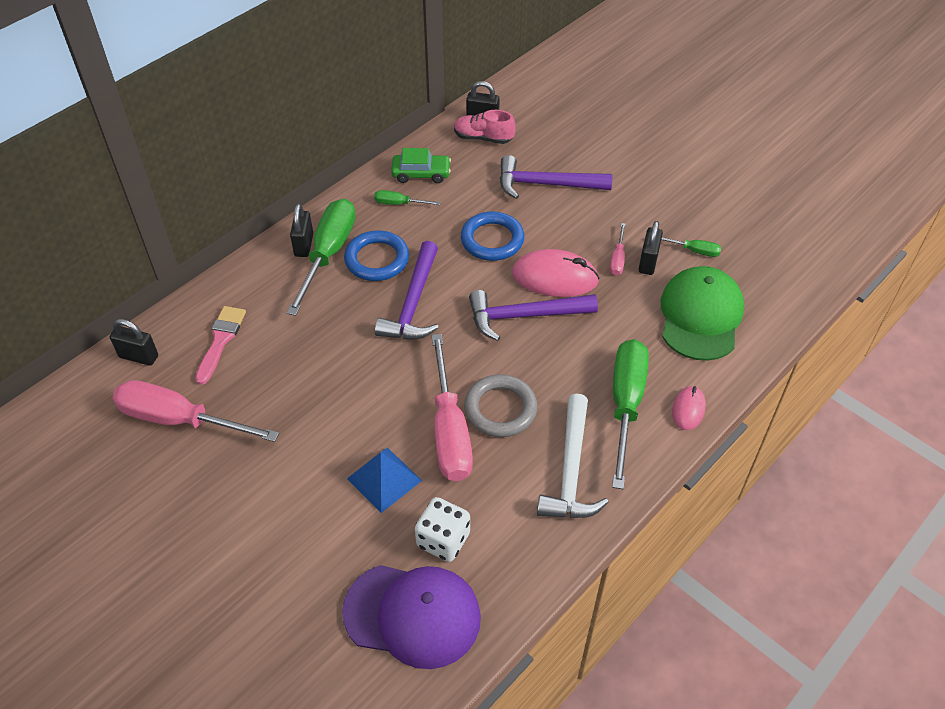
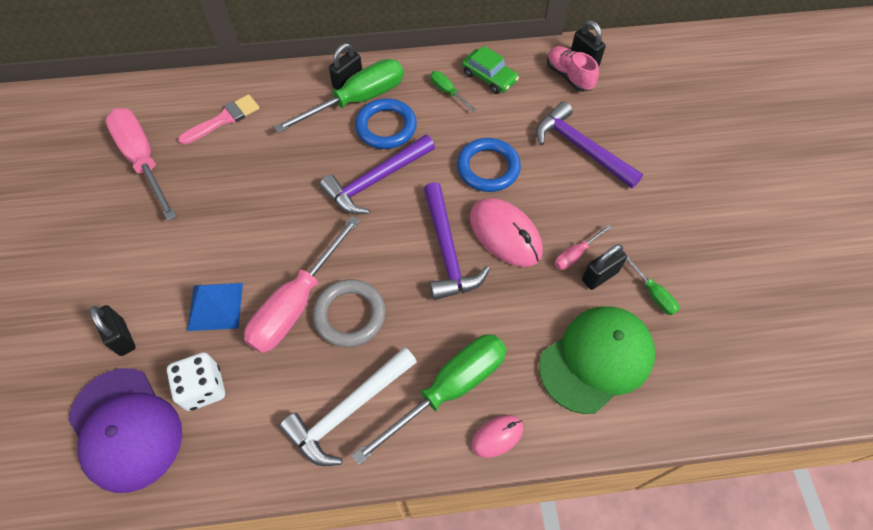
camera: 40 degrees right, 10 degrees up
black padlock [110,319,158,366] -> black padlock moved to [90,305,136,356]
purple hammer [469,290,598,341] -> purple hammer turned 135 degrees counterclockwise [424,182,490,300]

